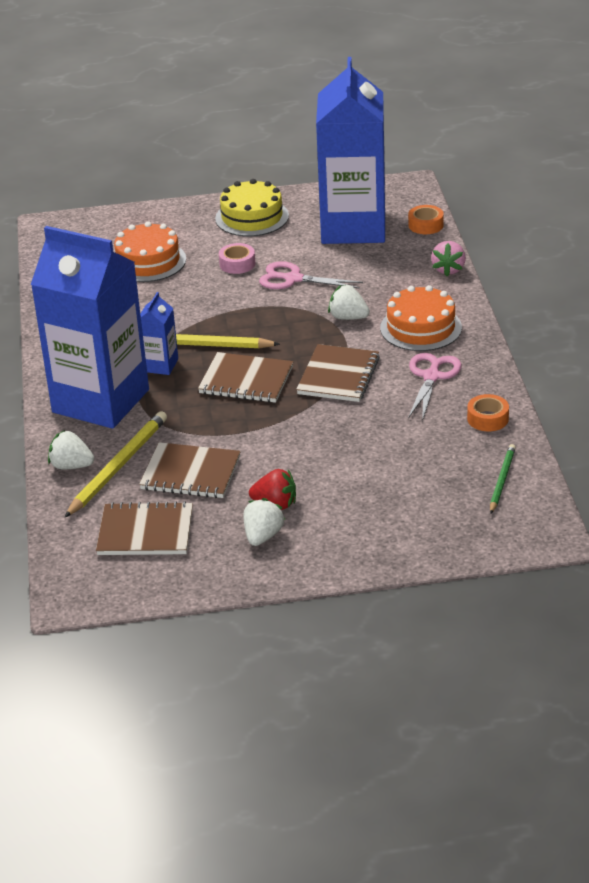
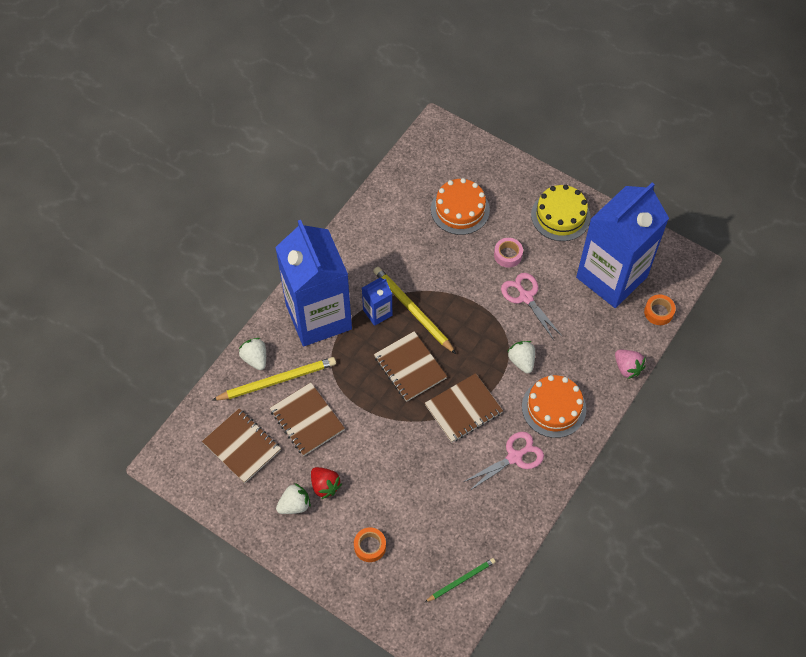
camera: 40 degrees right, 25 degrees up
pink strawberry [431,241,466,276] -> pink strawberry turned 90 degrees counterclockwise [615,350,645,379]
orange tape [467,394,509,431] -> orange tape moved to [354,528,386,562]

